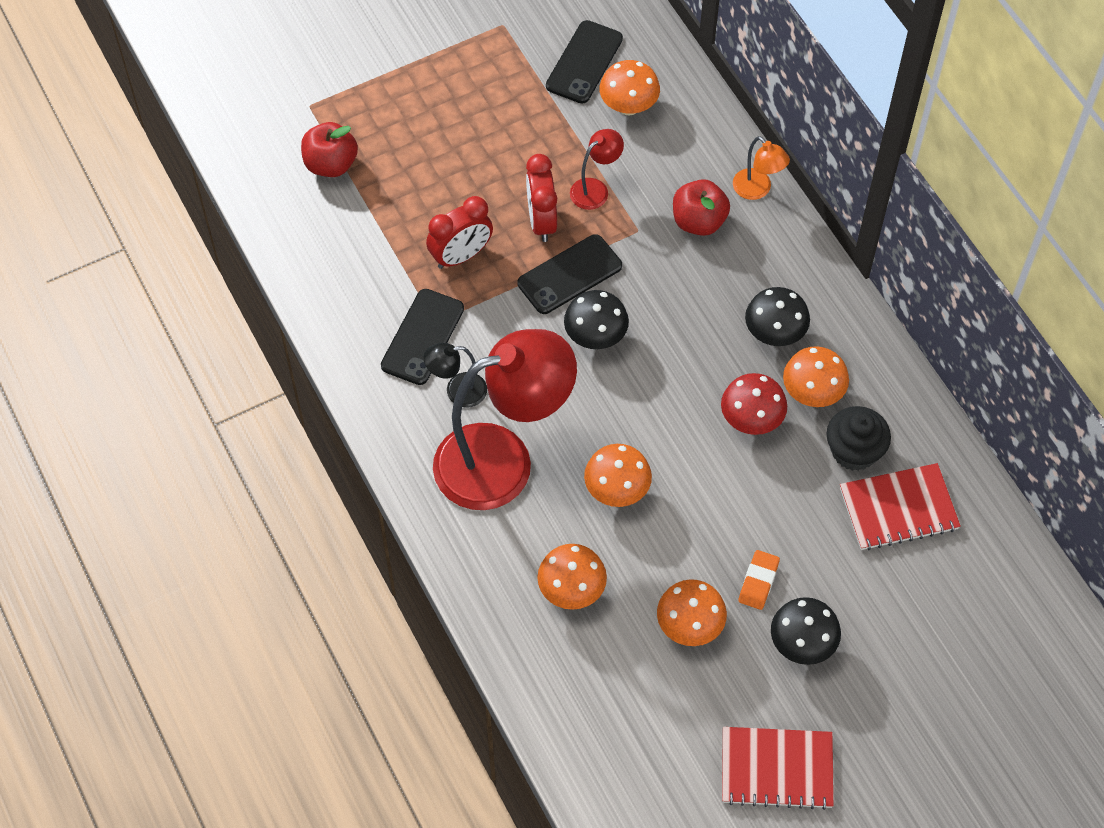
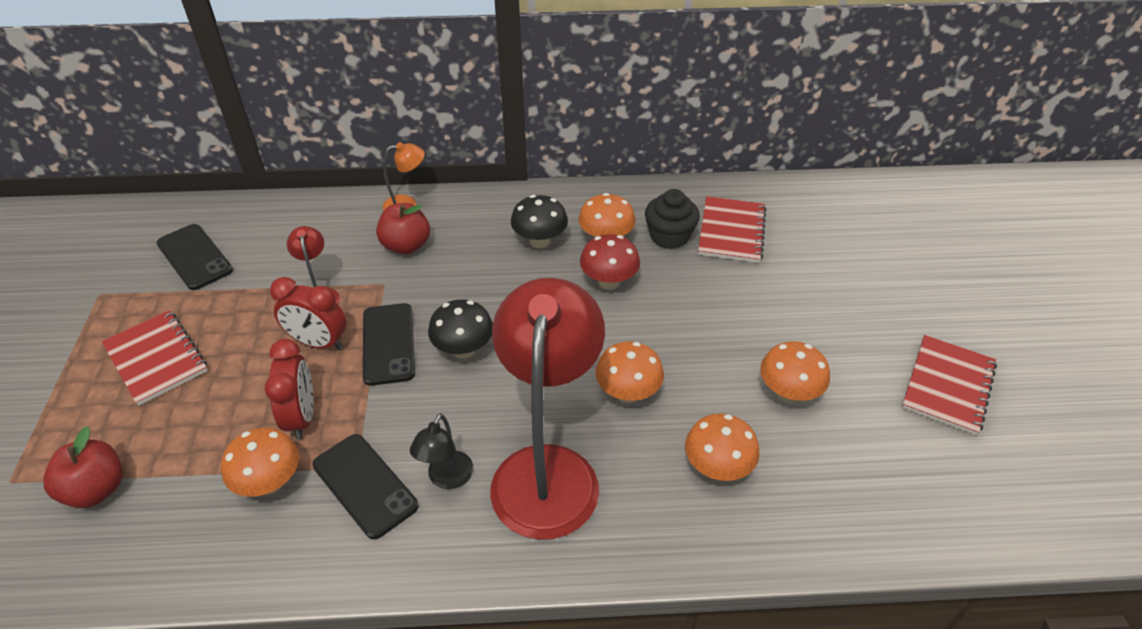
camera: 65 degrees left, 15 degrees down
orange mushroom [599,60,660,115] -> orange mushroom moved to [221,428,299,497]
orange eraser [738,550,780,610] -> none
black mushroom [771,597,841,665] -> none
none -> red notebook [102,310,208,406]

